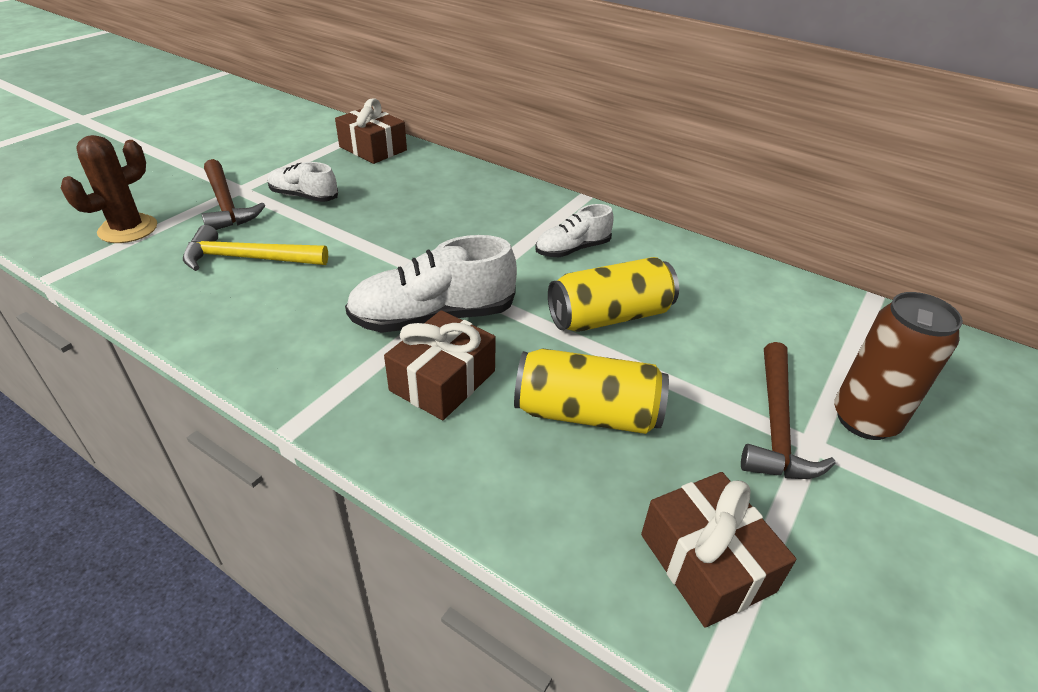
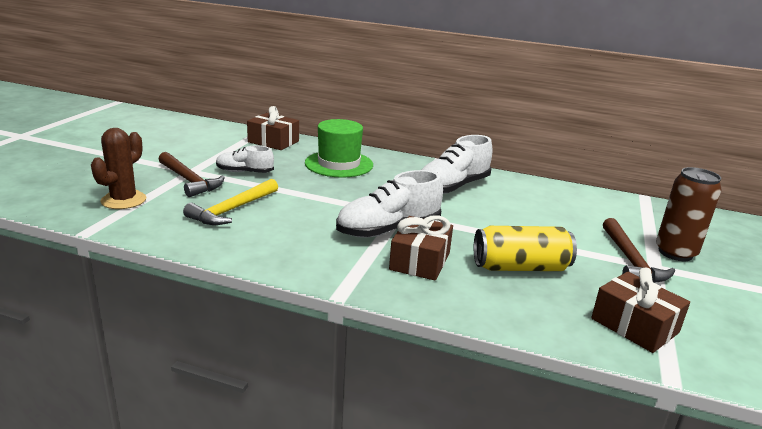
camera: 15 degrees left, 15 degrees down
yellow hammer [183,225,328,271] -> yellow hammer turned 45 degrees counterclockwise [183,179,278,225]
white shoe [535,204,613,257] -> white shoe [421,135,492,194], size x1.69
yellow can [548,257,679,332] -> none
none -> green hat [305,119,373,178]

